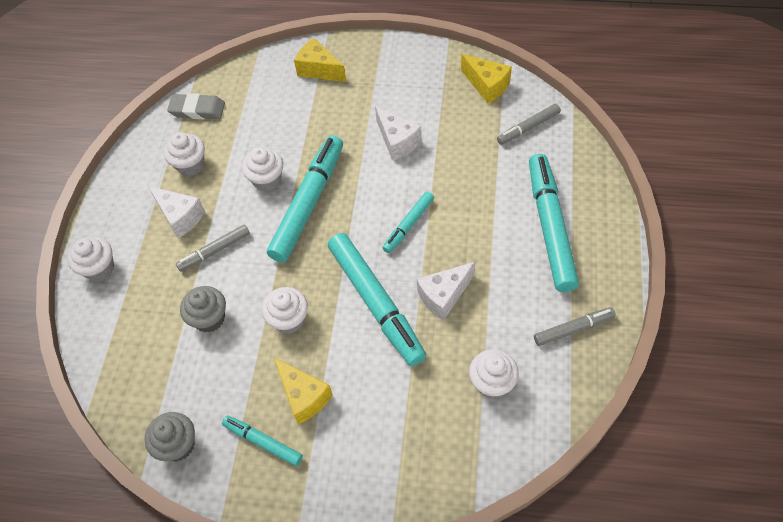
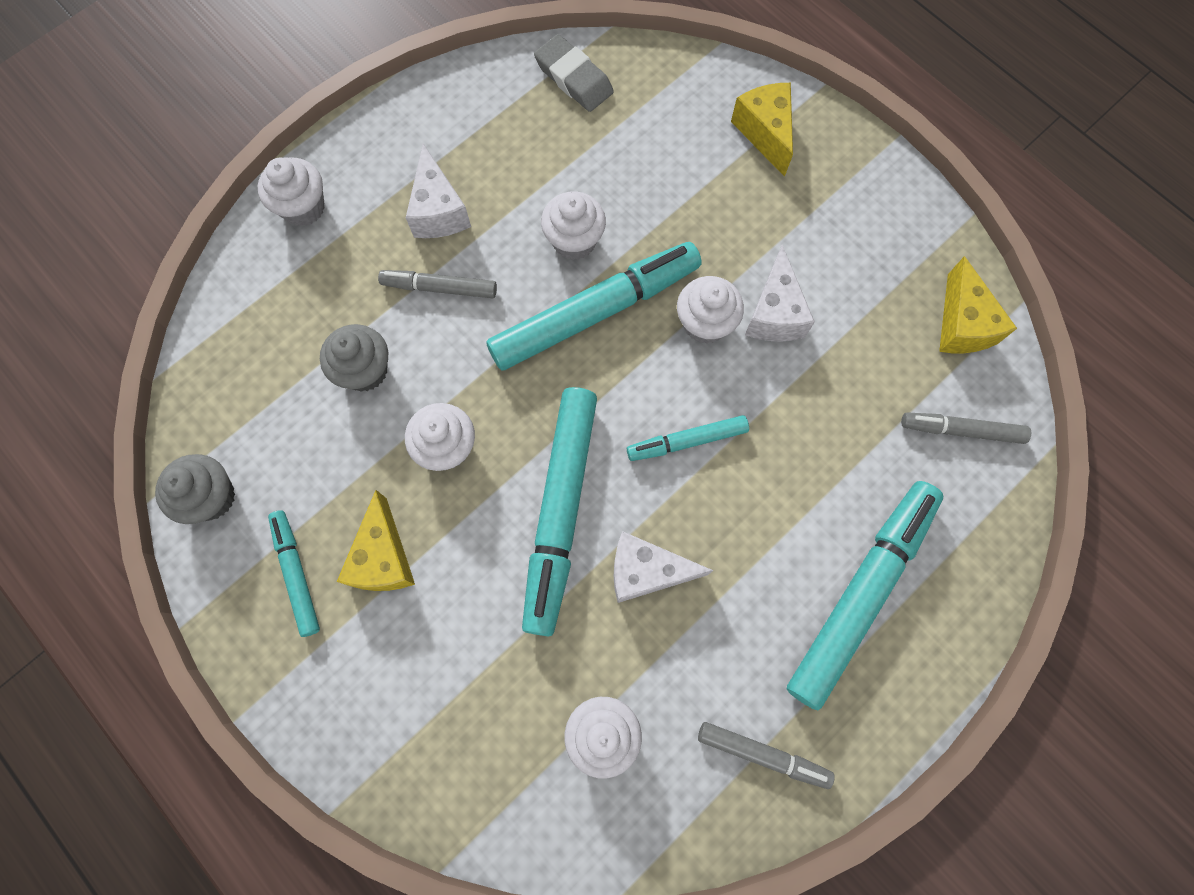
camera: 35 degrees right, 15 degrees up
white cupcake [164,132,205,176] -> white cupcake moved to [677,276,744,344]

